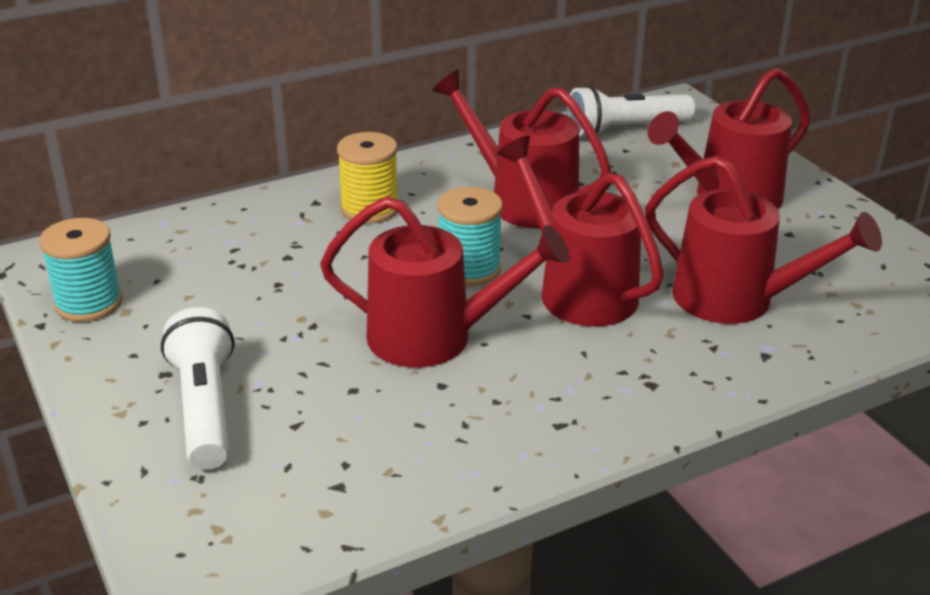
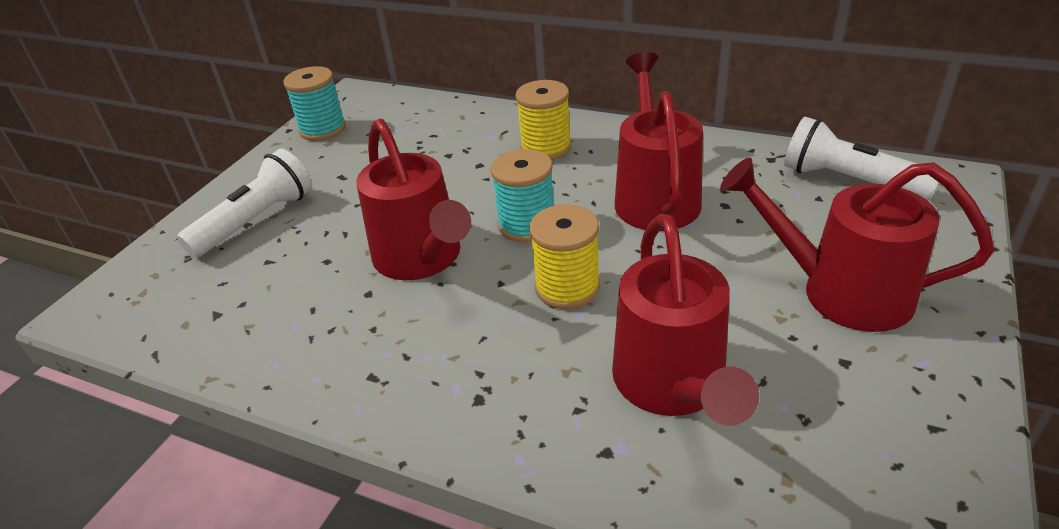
camera: 55 degrees right, 5 degrees up
red watering can [497,135,664,327] -> yellow spool [529,204,600,309]

